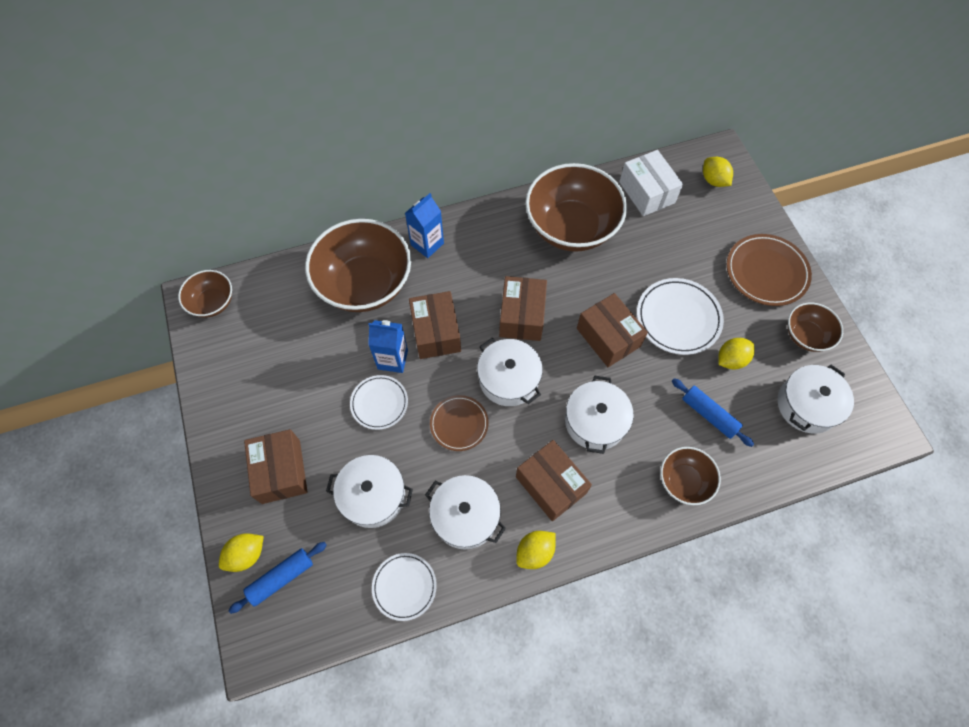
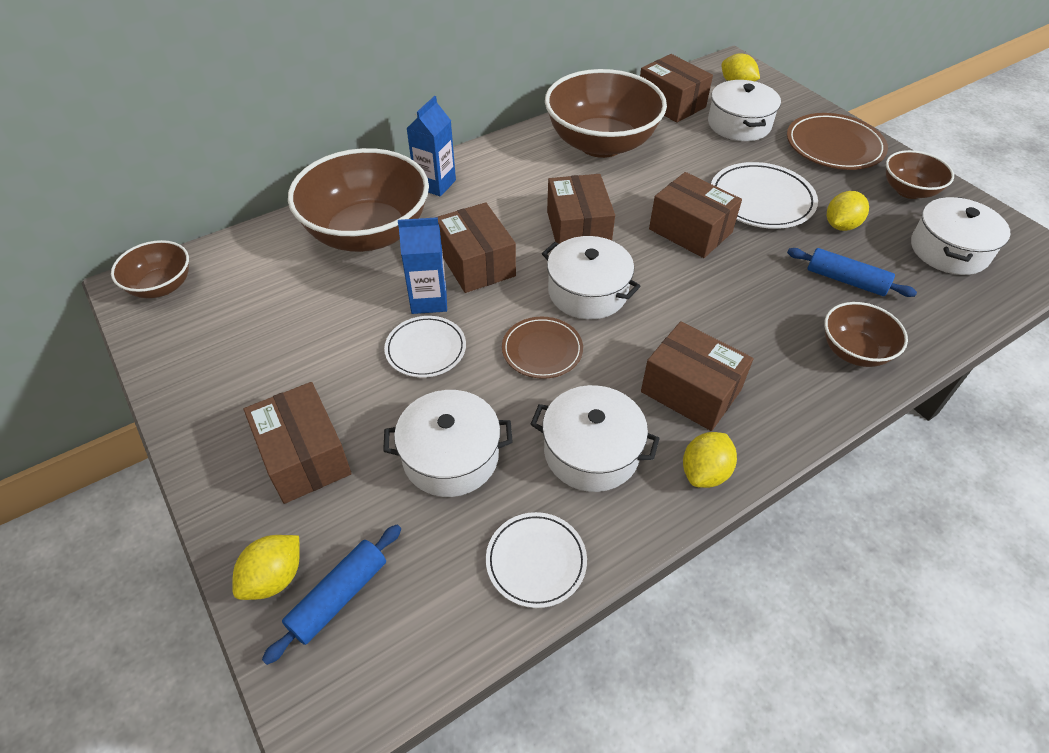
camera: 15 degrees left, 15 degrees down
white pot [565,376,634,454] -> white pot moved to [708,80,781,141]
white box [619,150,683,216] -> brown box [640,54,713,123]

